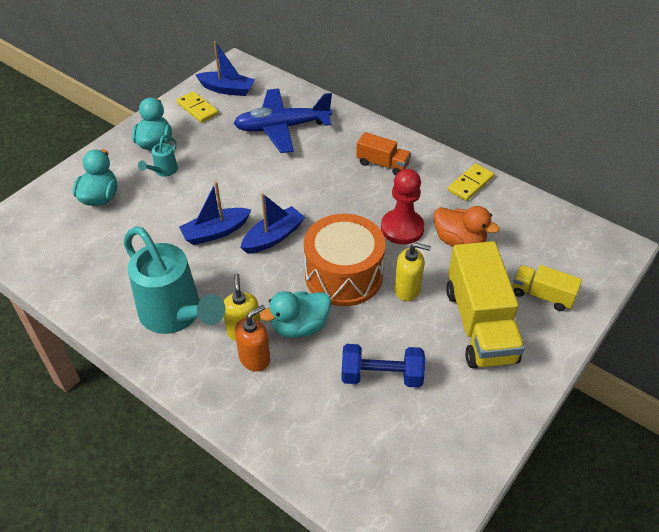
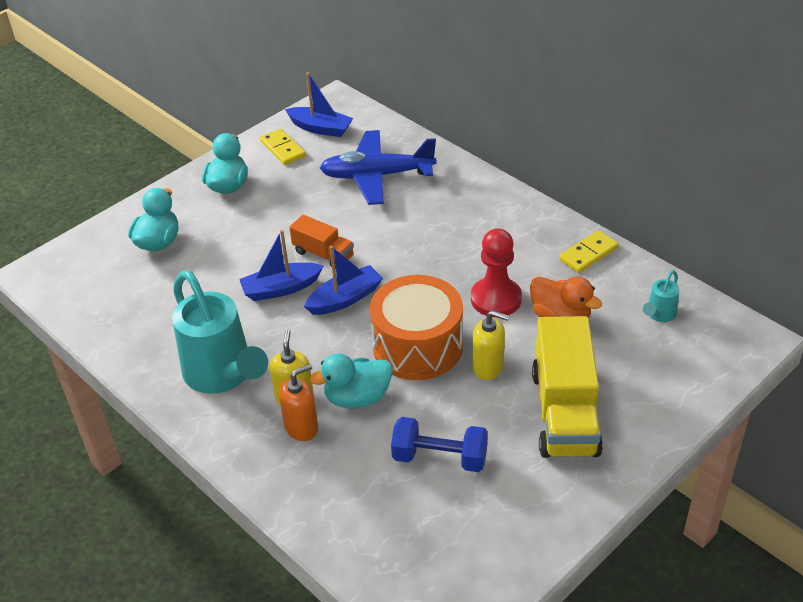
camera: 10 degrees right, 5 degrees down
turquoise watering can [138,135,178,177] -> turquoise watering can moved to [643,270,680,322]
orange truck [356,132,411,176] -> orange truck moved to [289,215,354,270]
yellow truck [513,265,582,311] -> none

